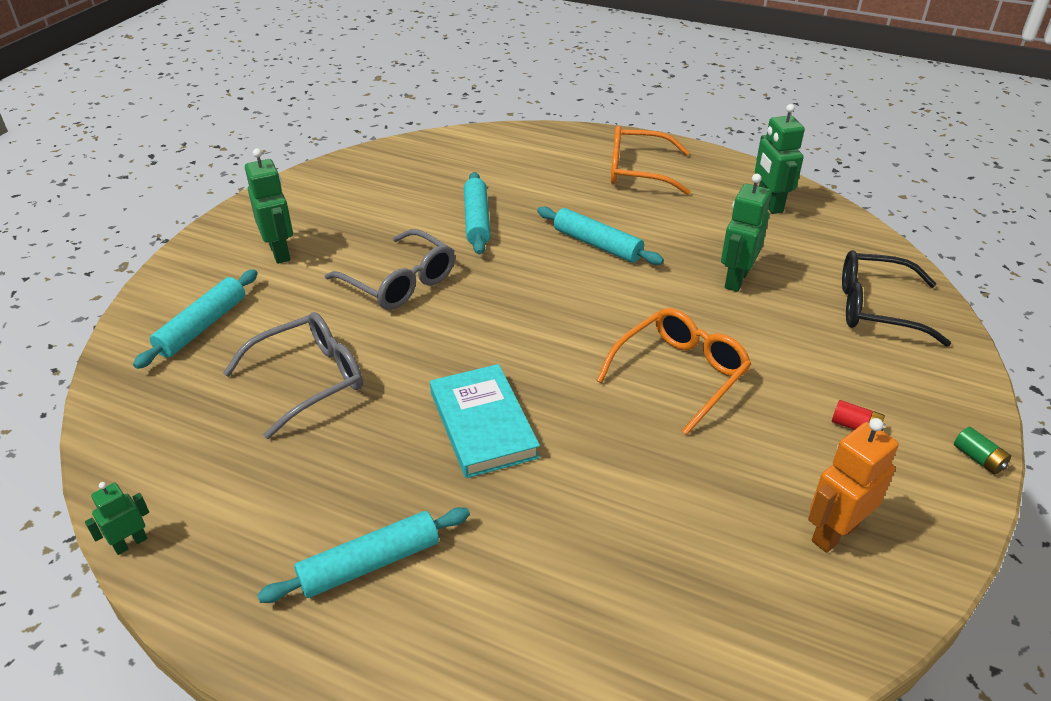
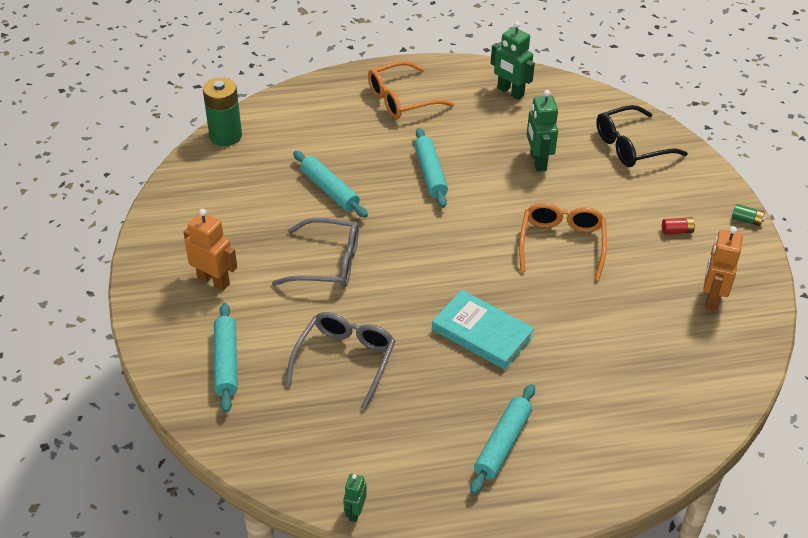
camera: 35 degrees left, 5 degrees up
green robot [245,148,293,264] -> orange robot [183,209,237,291]
turquoise rolling pin [537,207,664,265] -> turquoise rolling pin turned 75 degrees clockwise [414,128,448,208]
none -> green battery [203,78,242,146]

